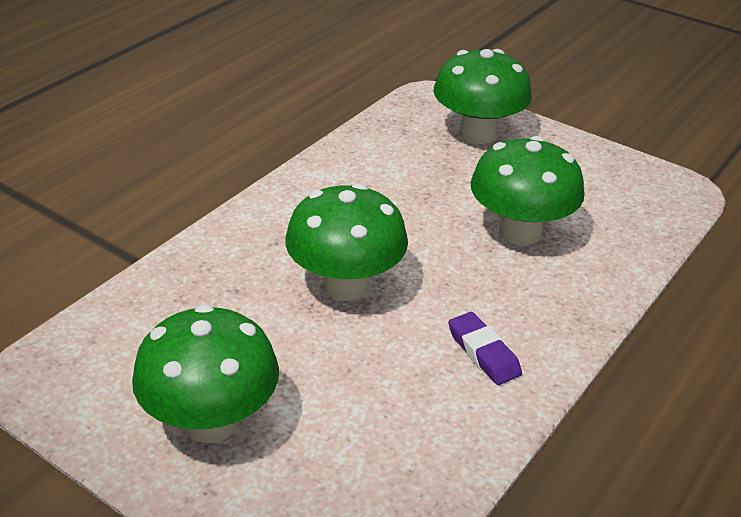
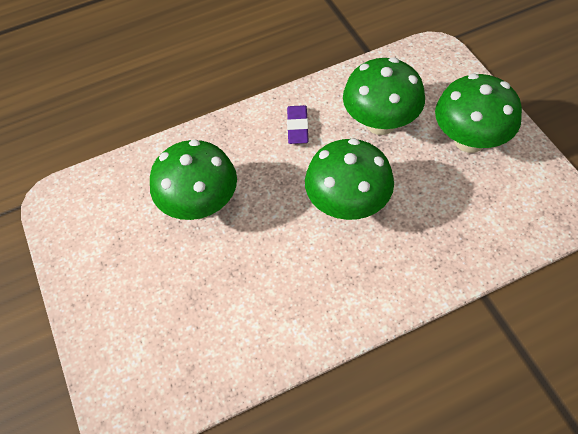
camera: 145 degrees left, 20 degrees up
green mushroom [433,49,532,144] -> green mushroom moved to [343,57,425,135]

